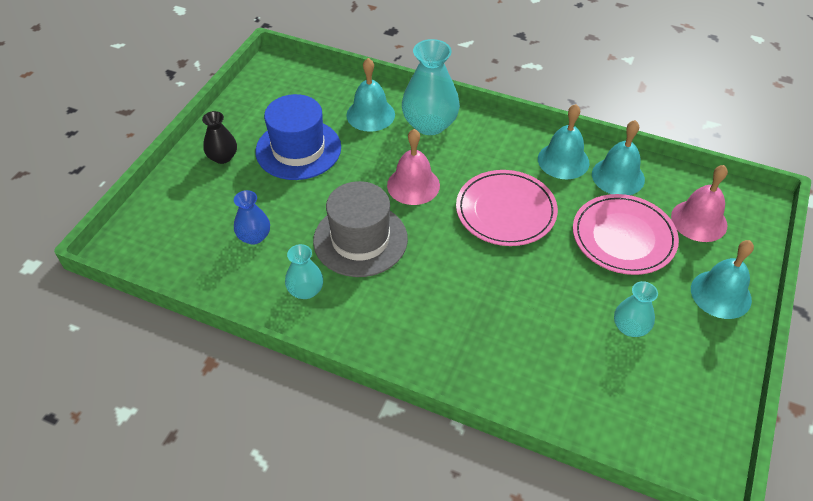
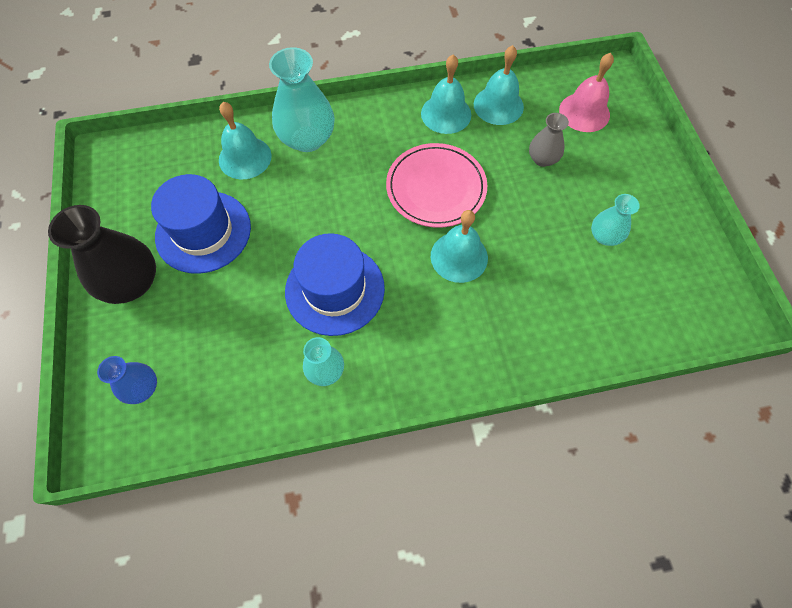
camera: 35 degrees left, 15 degrees up
black vase [202,111,237,164] -> black vase [48,205,156,304], size x1.80
blue vase [234,190,270,245] -> blue vase moved to [97,356,157,404]
grey hat [313,181,408,277] -> blue hat [285,233,385,336]
pink bell [387,129,440,205] -> none
pink plate [573,194,679,275] -> grey vase [529,113,569,167]
turquoise bell [691,240,754,319] -> turquoise bell moved to [431,210,488,283]

